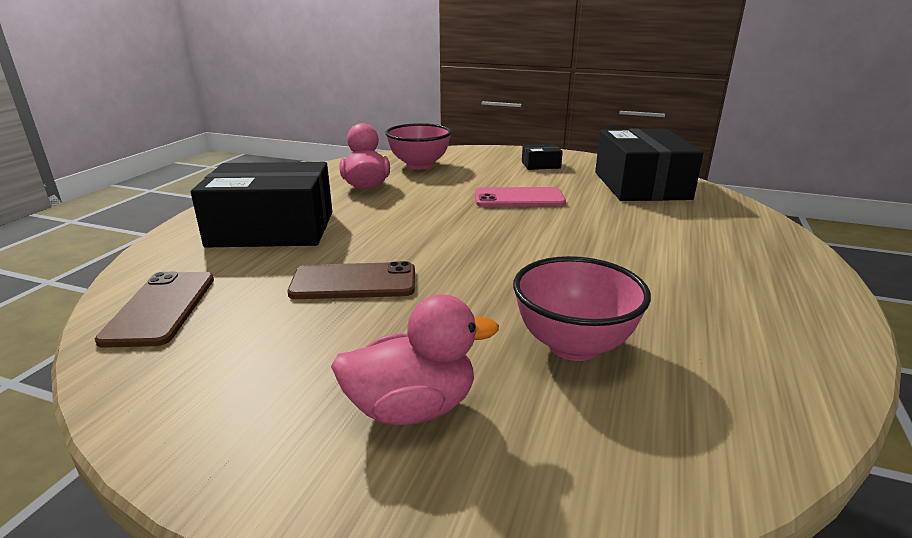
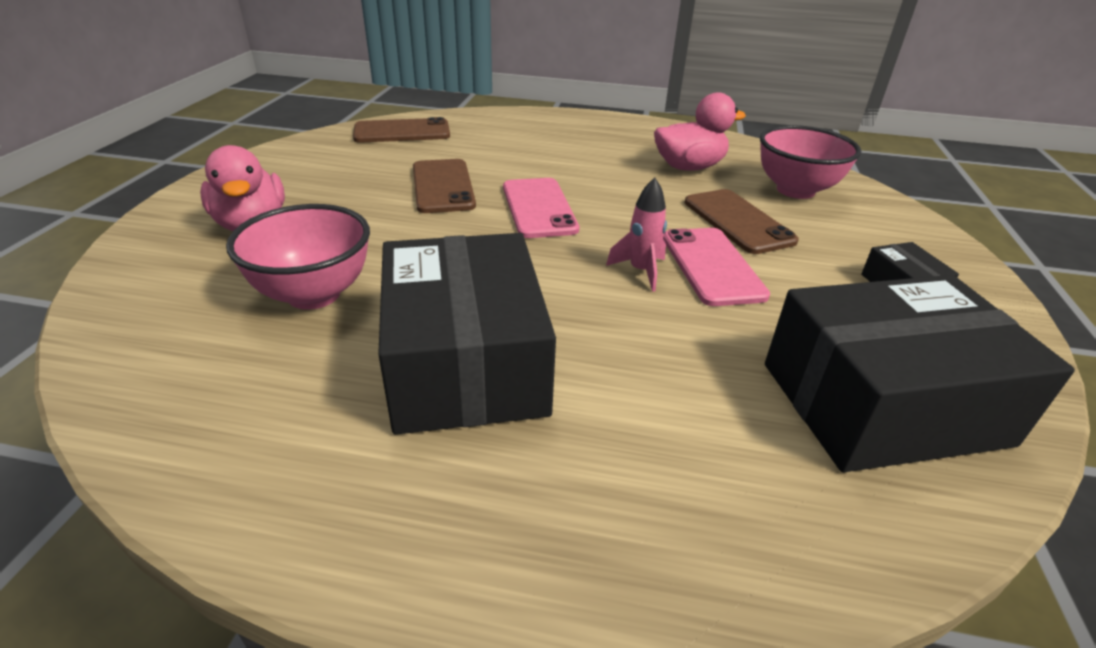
camera: 80 degrees right, 10 degrees up
black box [191,162,332,248] -> black box moved to [378,233,556,435]
none -> pink phone [503,178,579,238]
none -> pink rocket [606,178,667,292]
none -> brown phone [685,189,799,254]

